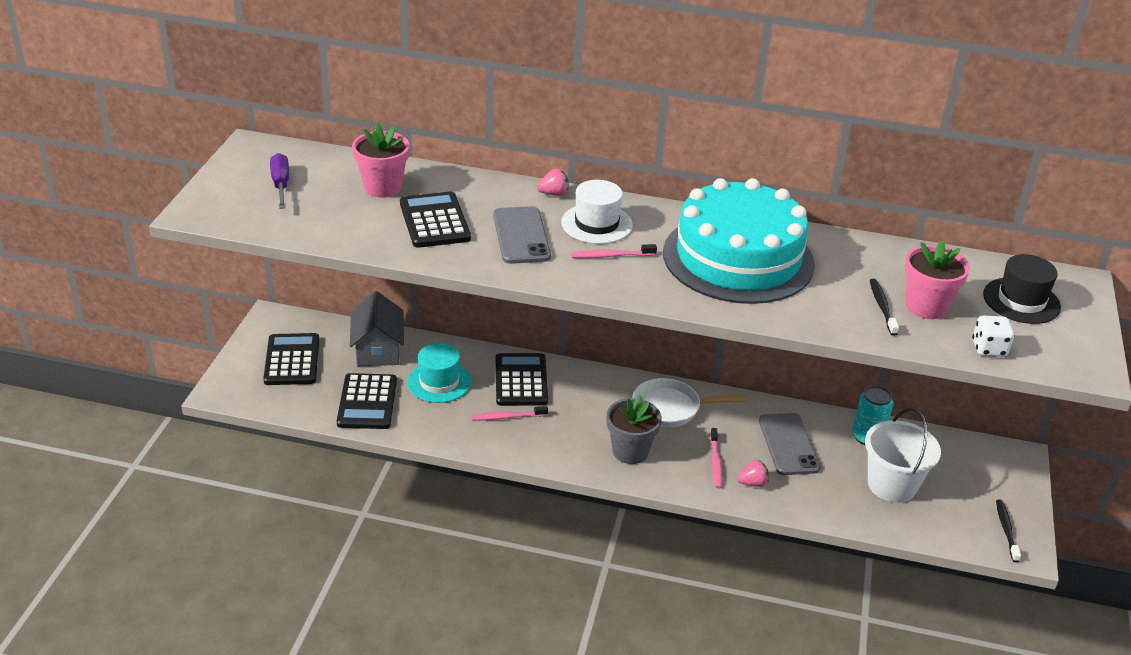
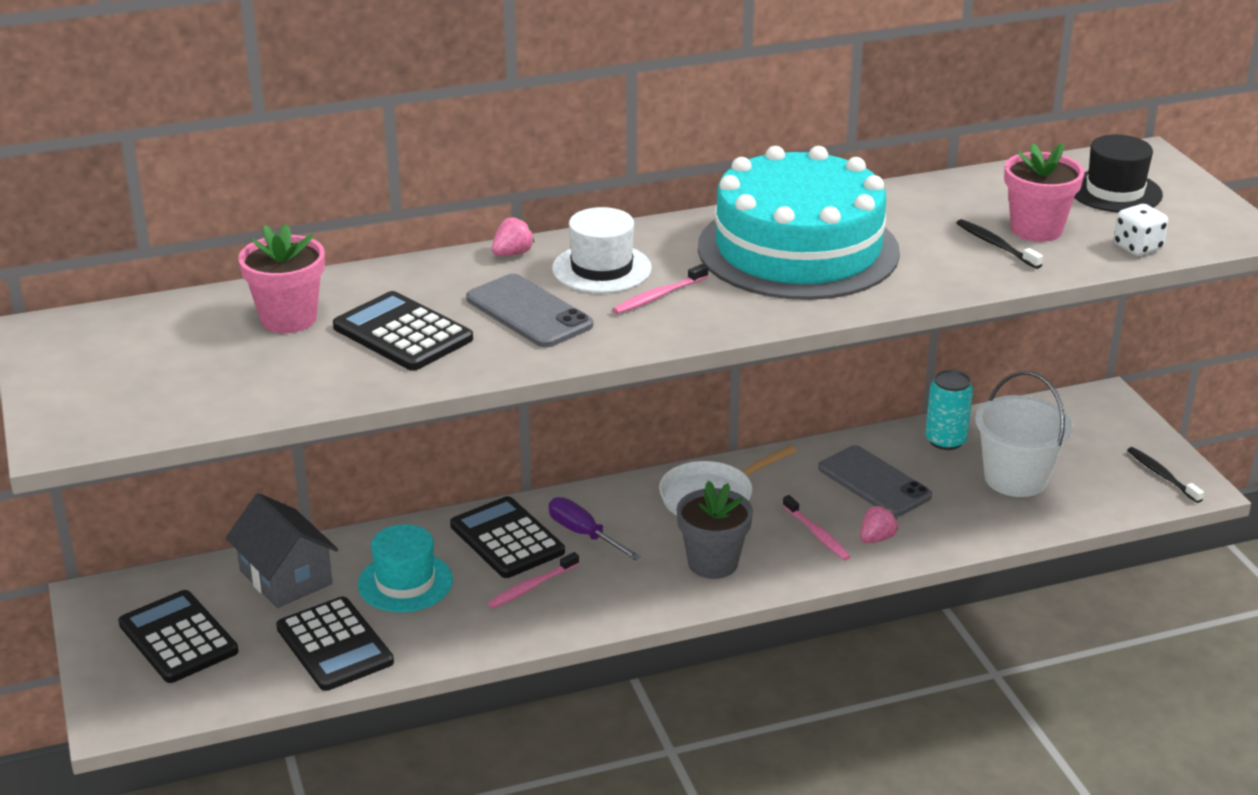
camera: 30 degrees left, 5 degrees down
purple screwdriver [270,153,289,209] -> purple screwdriver moved to [548,497,641,560]

